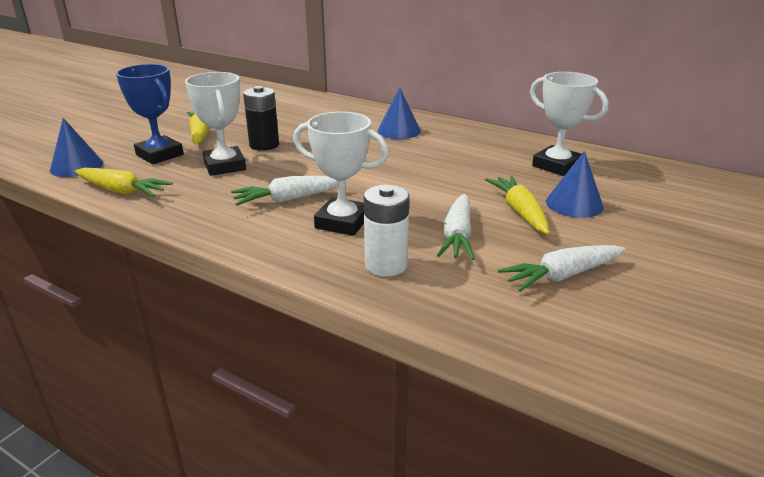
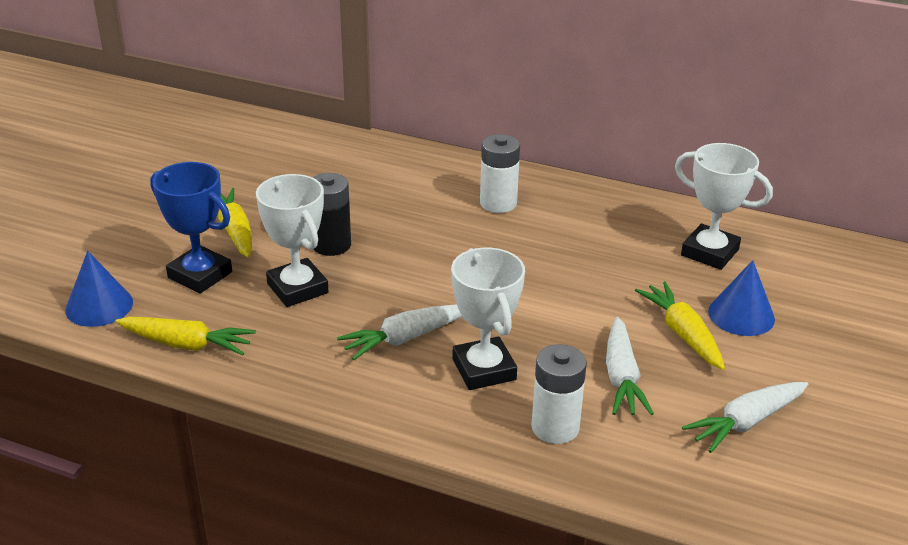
camera: 10 degrees left, 5 degrees up
white trophy [293,112,389,236] -> white trophy turned 60 degrees clockwise [451,247,525,390]
blue cone [377,87,421,139] -> white battery [480,134,520,213]

